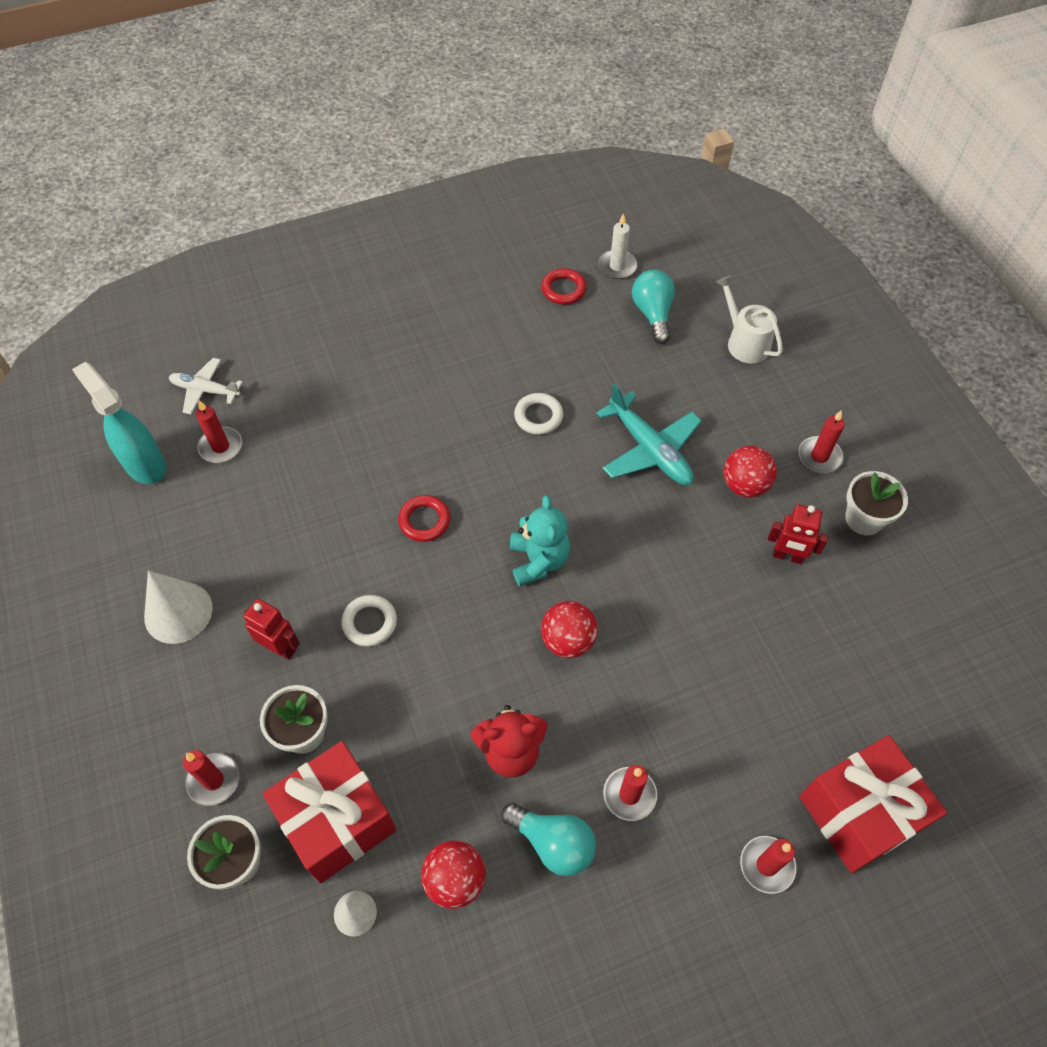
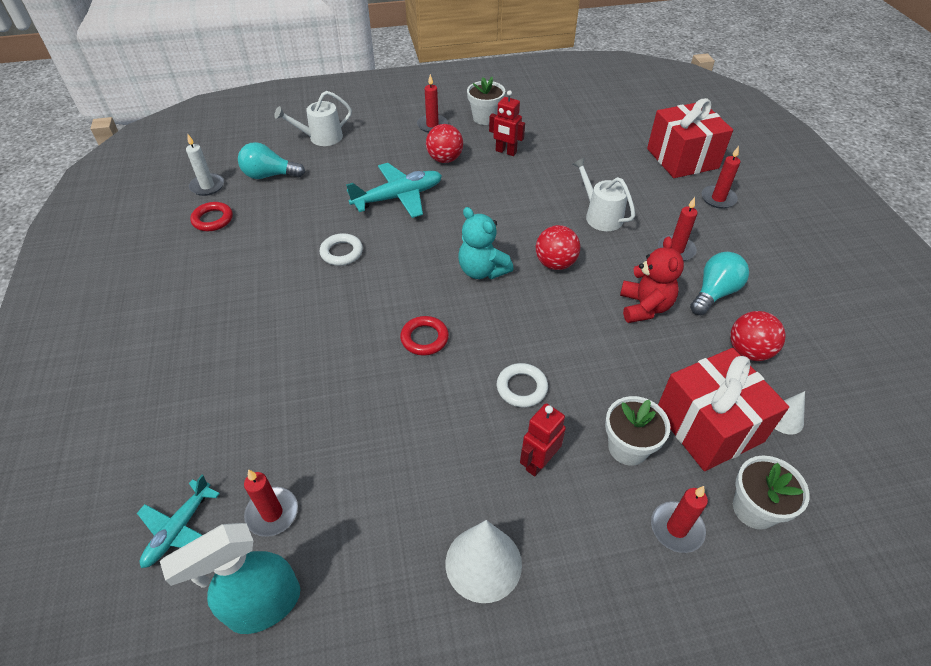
camera: 80 degrees left, 10 degrees down
white plane [169,358,243,414] -> turquoise plane [137,475,220,568]
turquoise teddy bear [510,495,570,587] -> turquoise teddy bear turned 135 degrees counterclockwise [458,207,513,279]
red robot [768,504,828,564] -> red robot turned 90 degrees clockwise [489,90,525,156]
none -> white watering can [573,158,635,231]

